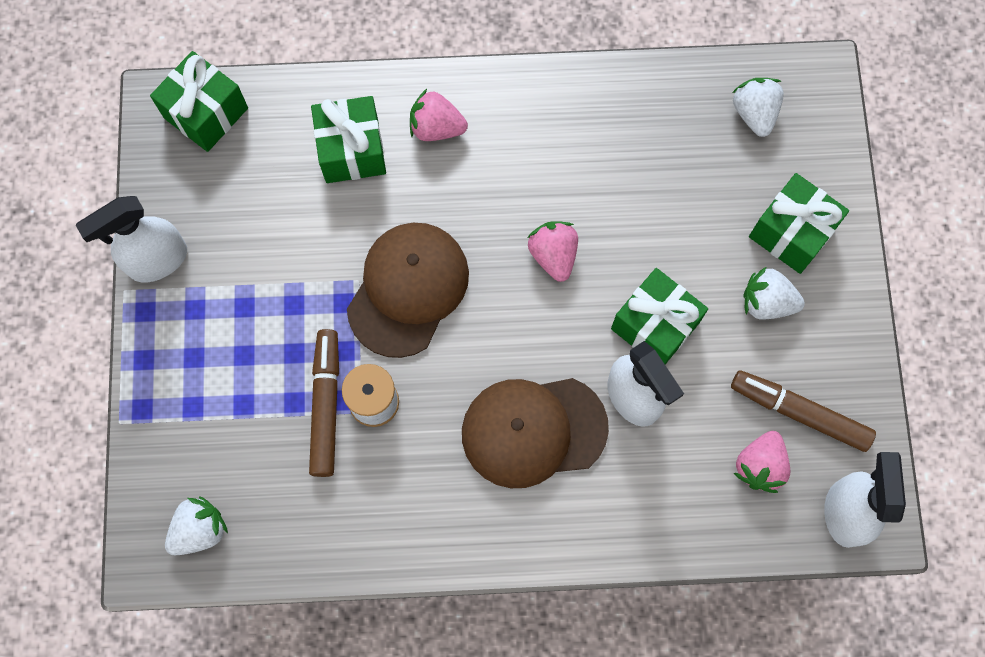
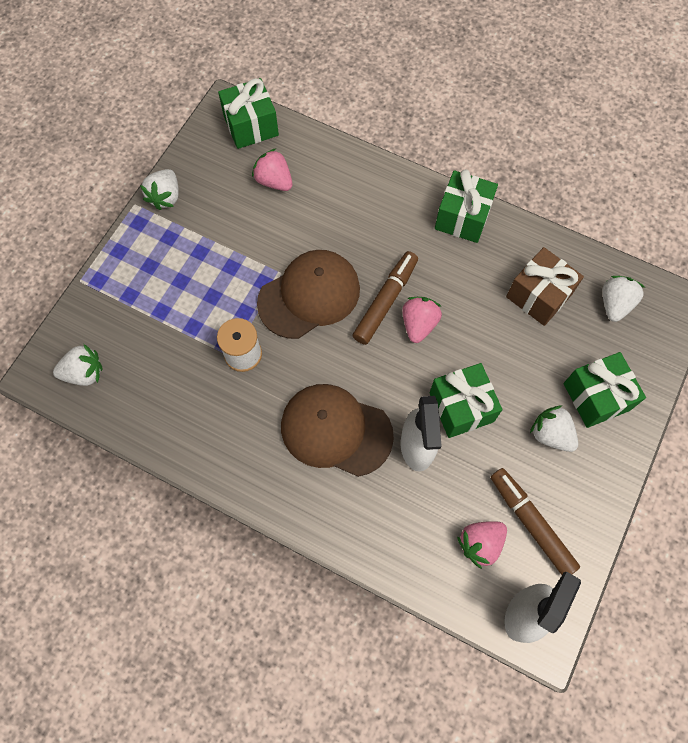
camera: 30 degrees right, 5 degrees down
white spray bottle [76,196,187,283] -> white strawberry [140,169,179,210]
brown marker [309,329,339,477] -> brown marker moved to [352,251,418,345]
green gift [311,96,386,183] -> green gift moved to [435,169,498,243]
pink strawberry [410,89,468,141] -> pink strawberry moved to [252,149,293,191]
none -> brown gift [506,247,584,326]

